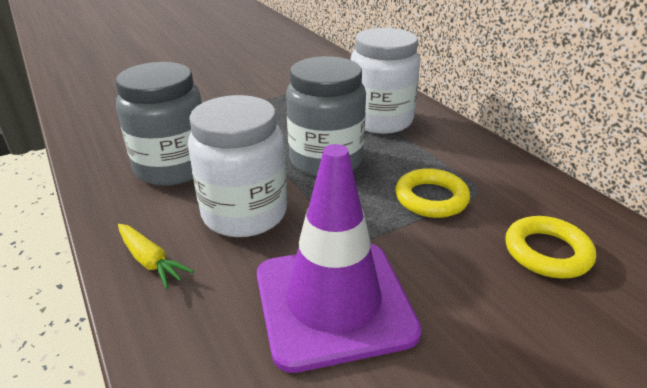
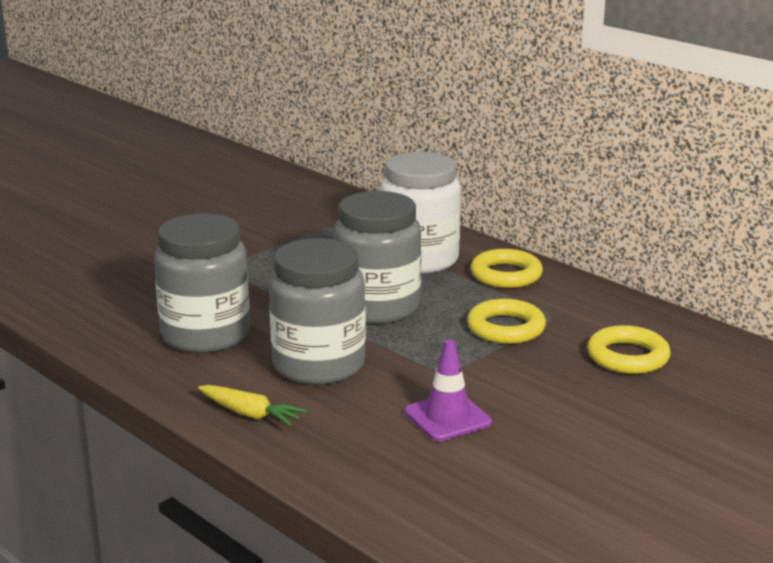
camera: 15 degrees left, 10 degrees down
white jar [188,95,287,237] -> grey jar [269,238,366,385]
purple traffic cone [257,144,422,373] -> purple traffic cone [405,339,492,441], size x0.52
none -> yellow ring [471,249,543,288]

